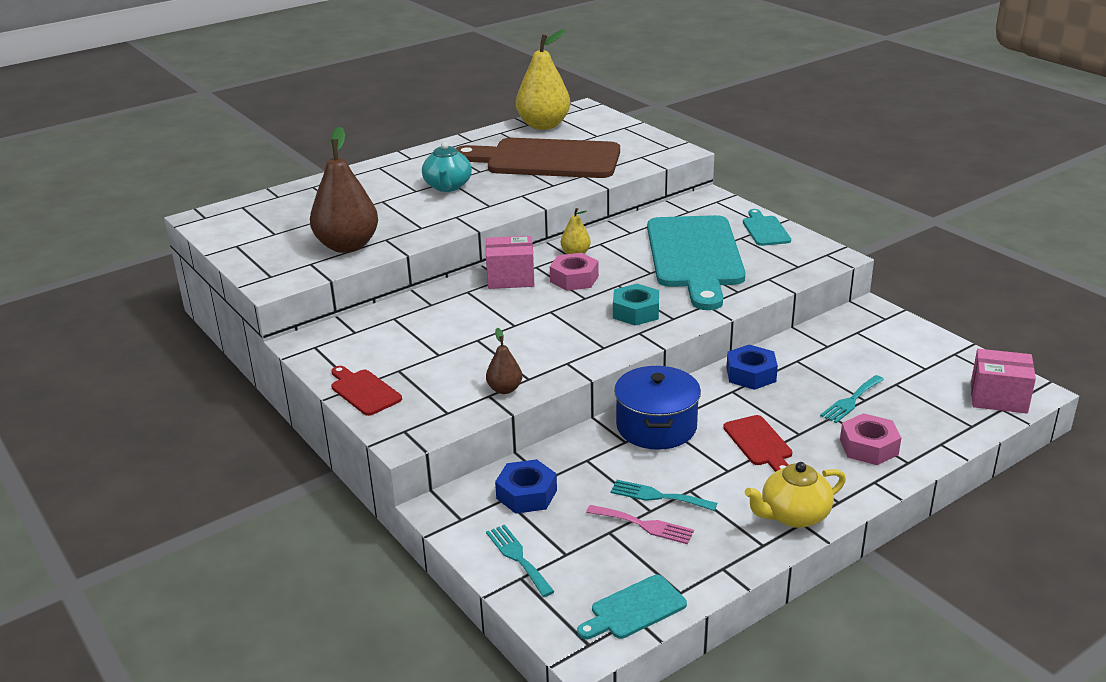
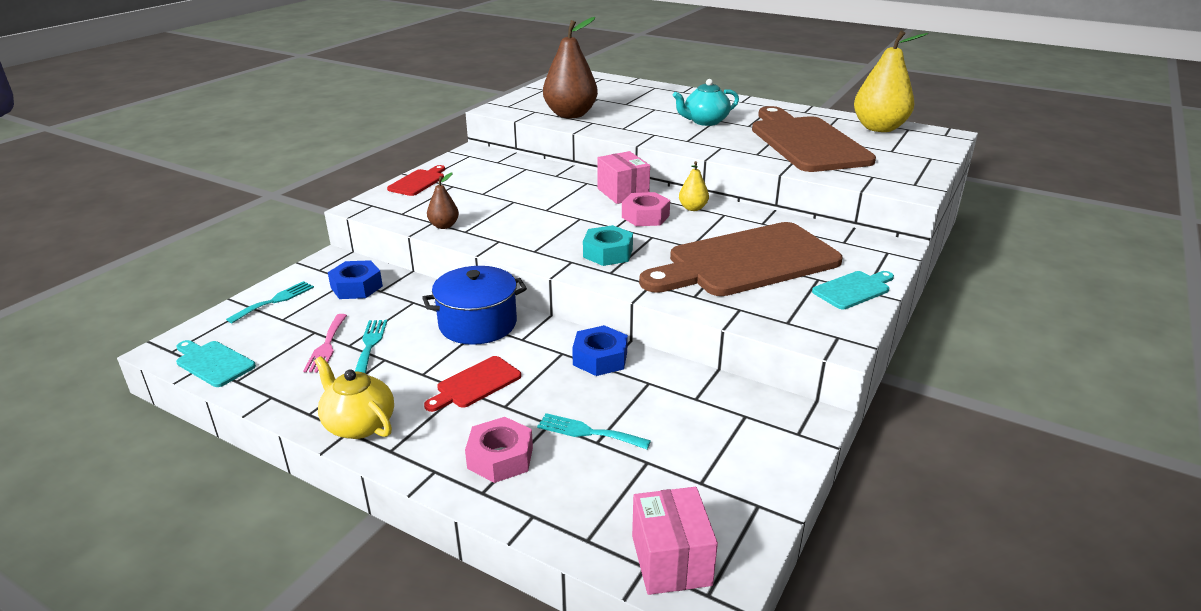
camera: 65 degrees right, 0 degrees up
turquoise cutting board [647,215,746,310] -> brown cutting board [639,222,843,296]

